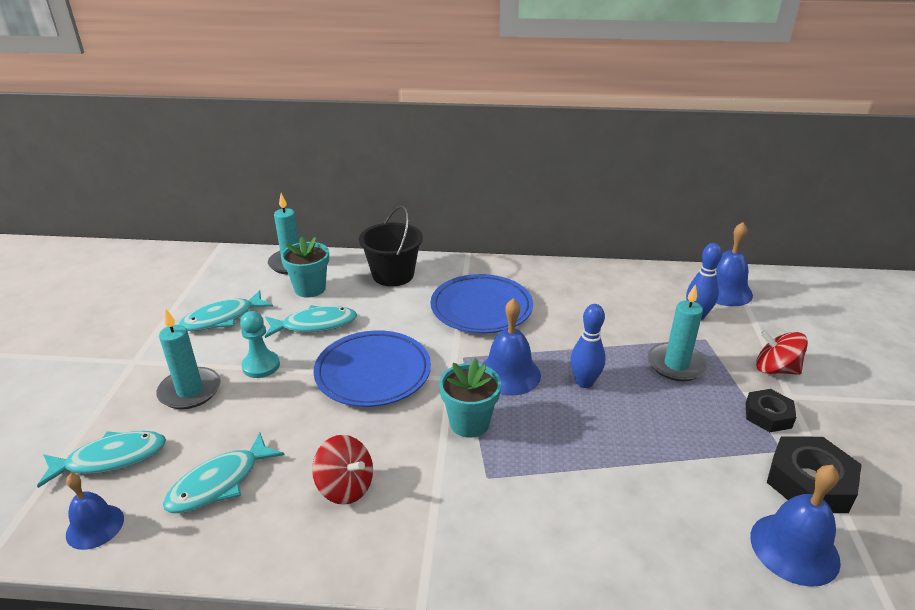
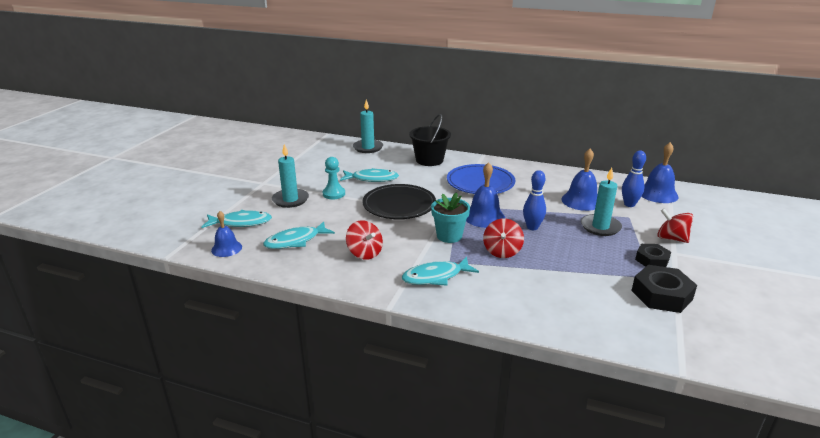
camera: 15 degrees right, 5 degrees down
turquoise fish [179,290,273,331] -> turquoise fish moved to [402,257,479,286]
turquoise flower pot [281,236,329,298] -> none
blue plate [313,330,431,407] -> black plate [363,184,436,219]
blue bell [750,465,841,587] -> blue bell moved to [561,149,597,211]
none -> red spinning top [483,219,524,258]

